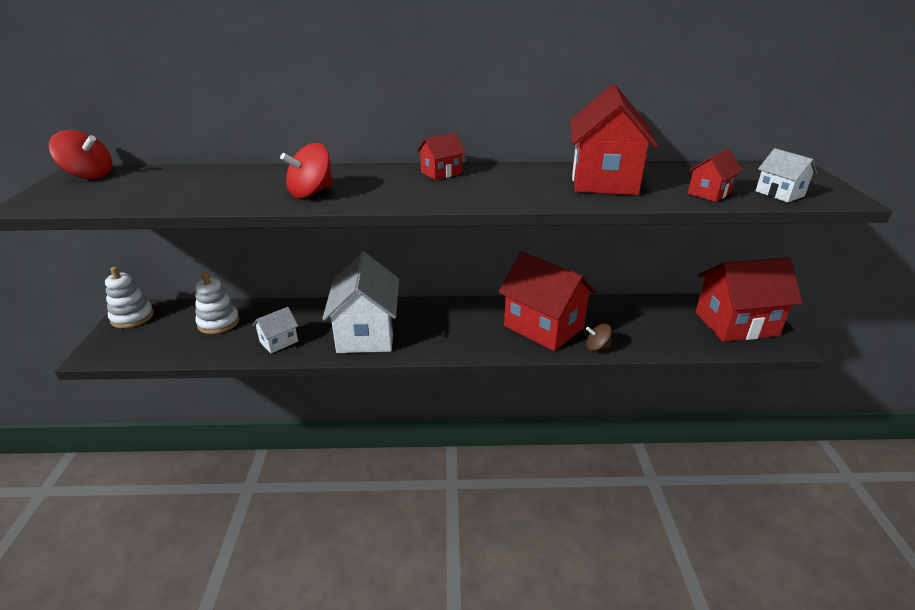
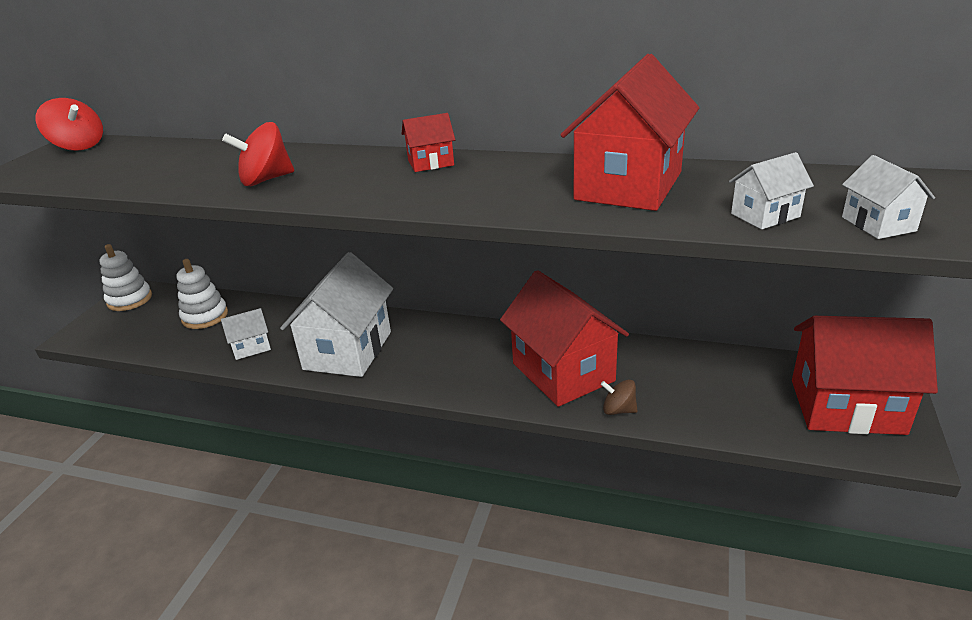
camera: 20 degrees right, 0 degrees up
red house [688,149,743,202] -> white house [729,152,814,229]

